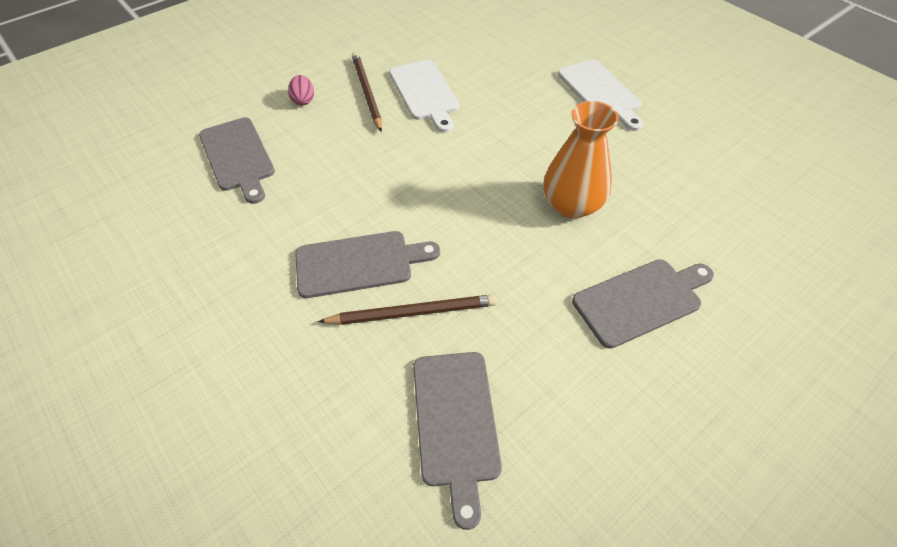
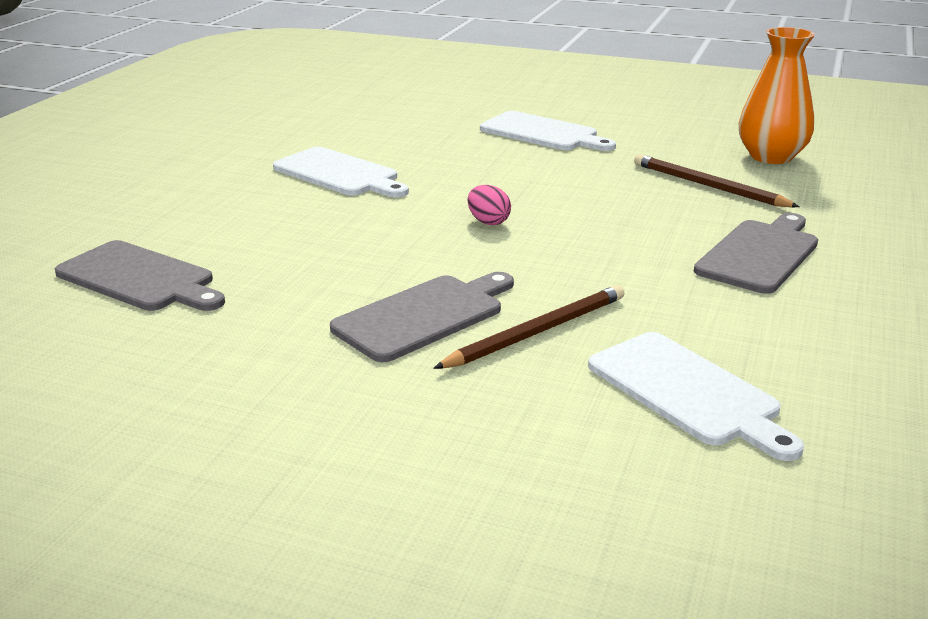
camera: 30 degrees left, 25 degrees down
pink egg [288,75,314,106] -> pink egg moved to [468,185,511,225]
brown pencil [352,52,382,132] -> brown pencil moved to [634,154,799,207]
grey cutting board [413,352,502,530] -> white cutting board [588,332,804,461]
orange vase [543,101,619,219] -> orange vase moved to [739,27,815,164]

